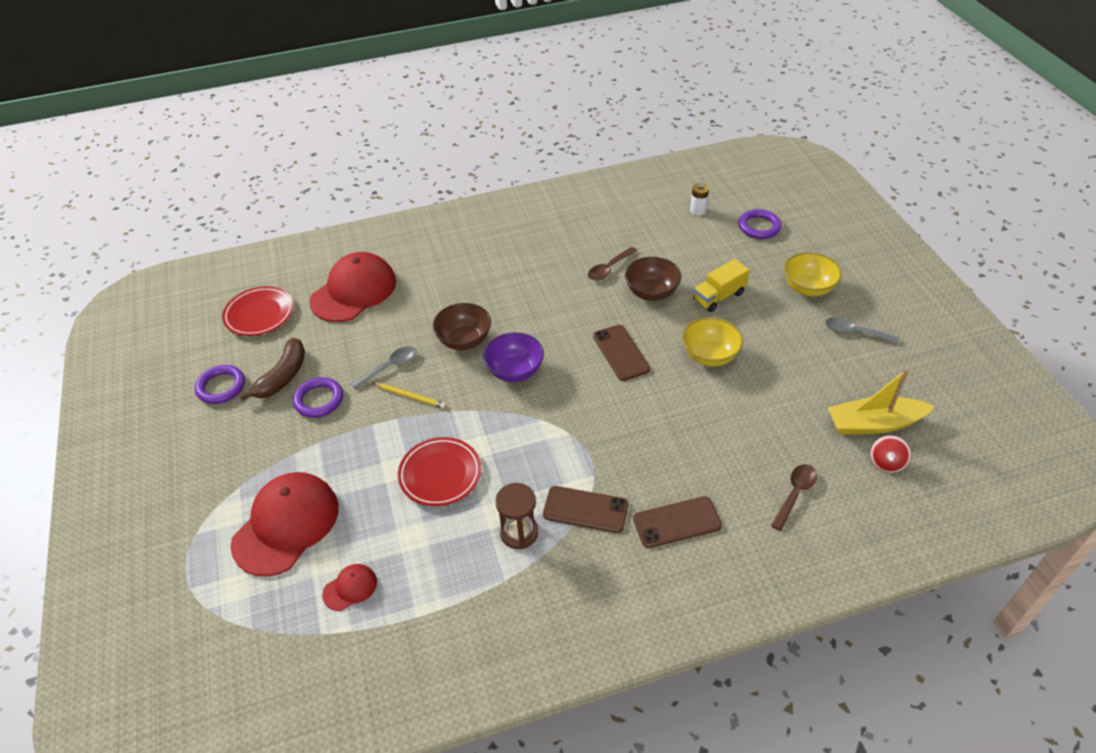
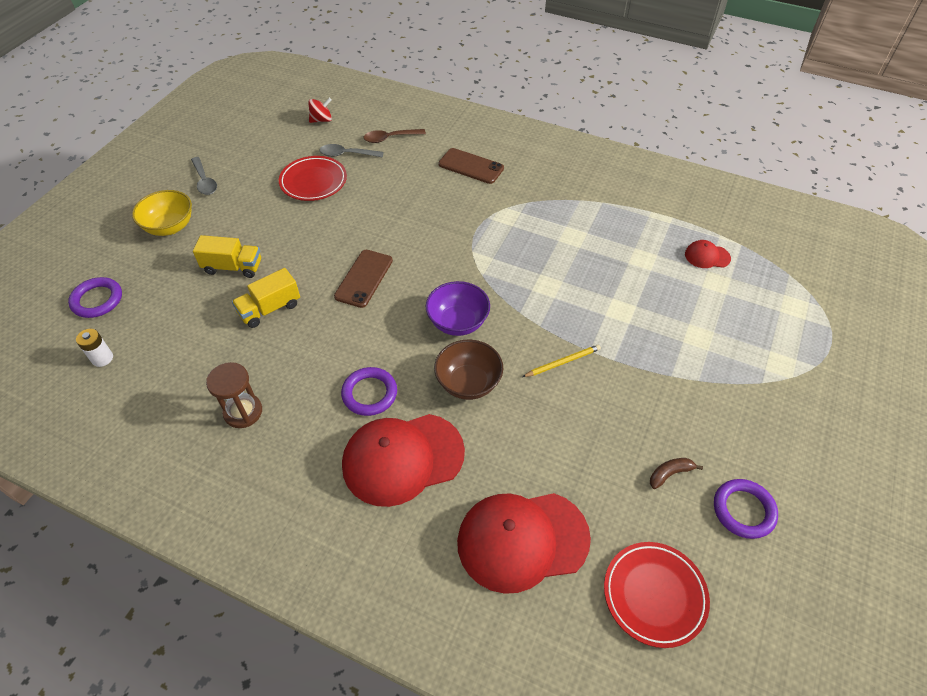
camera: 140 degrees left, 5 degrees up
red cap [230,472,339,576] -> red cap moved to [342,414,465,507]
brown banana [239,338,305,400] -> brown banana [650,458,703,489], size x0.54
purple ring [293,377,343,418] -> purple ring moved to [341,367,397,416]
grey spoon [351,346,416,389] -> grey spoon moved to [319,144,384,158]
yellow pencil [373,383,446,408] -> yellow pencil turned 90 degrees clockwise [522,345,601,377]
red plate [398,437,481,506] -> red plate moved to [279,156,347,201]
brown hourglass [495,483,538,549] -> brown hourglass moved to [206,362,262,428]
brown phone [543,486,628,533] -> none
brown spoon [588,247,637,281] -> none
brown bowl [625,257,681,301] -> yellow truck [232,268,300,328]
yellow bowl [682,317,743,366] -> none
yellow boat [828,368,935,435] -> none

